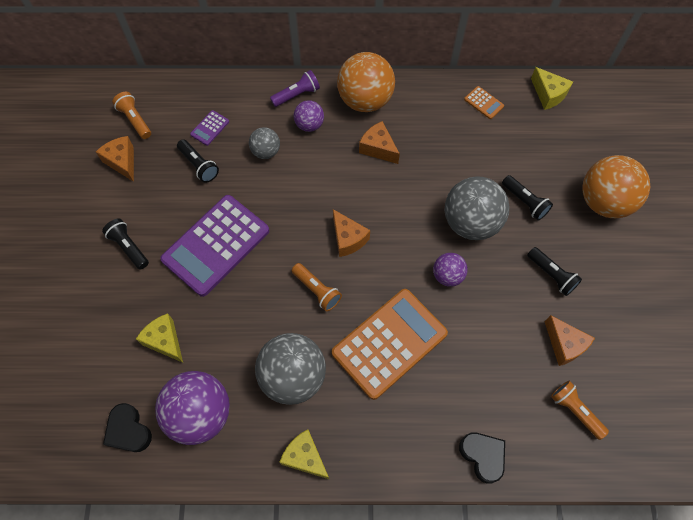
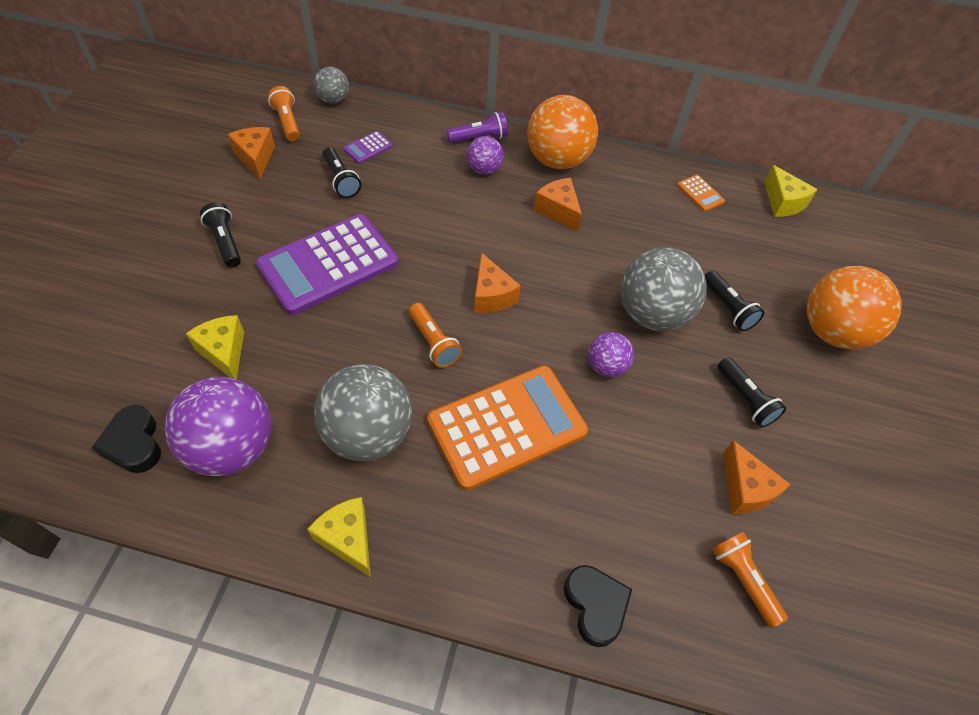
camera: 10 degrees right, 10 degrees down
grey ball [249,127,280,159] -> grey ball moved to [313,66,349,104]

